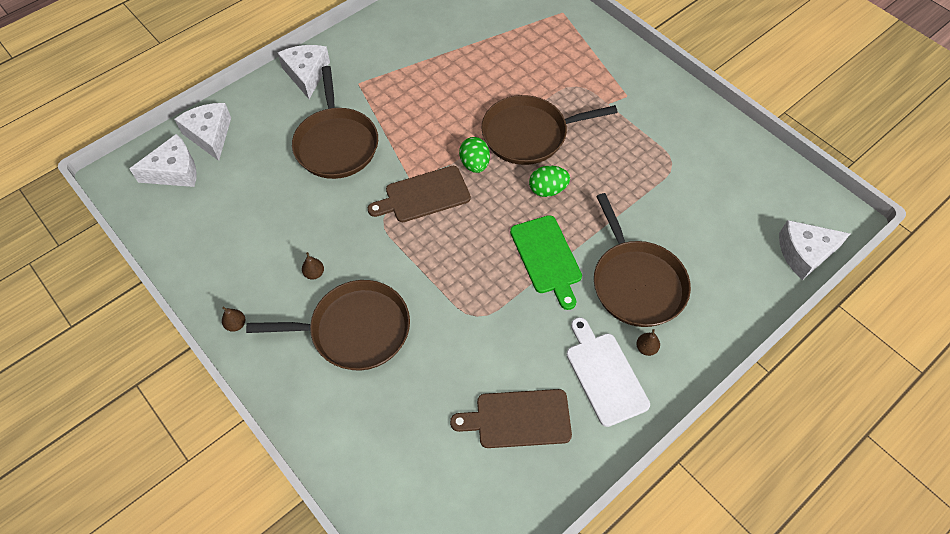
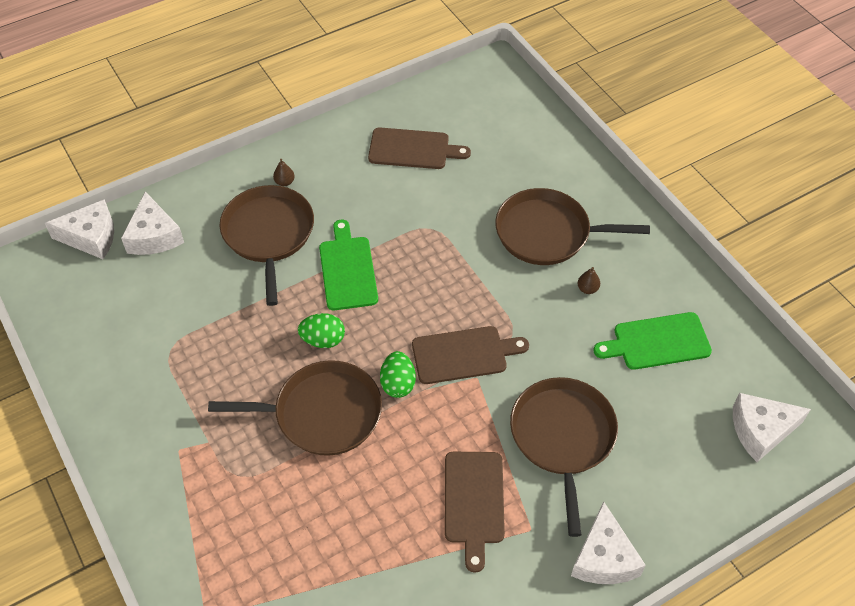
camera: 170 degrees left, 5 degrees down
white cheese [174,103,231,161] -> white cheese moved to [121,191,184,255]
brown pear [222,306,245,332] -> none
white cutting board [566,317,650,427] -> none
none -> brown cutting board [445,452,505,573]
none -> green cutting board [593,312,712,370]

